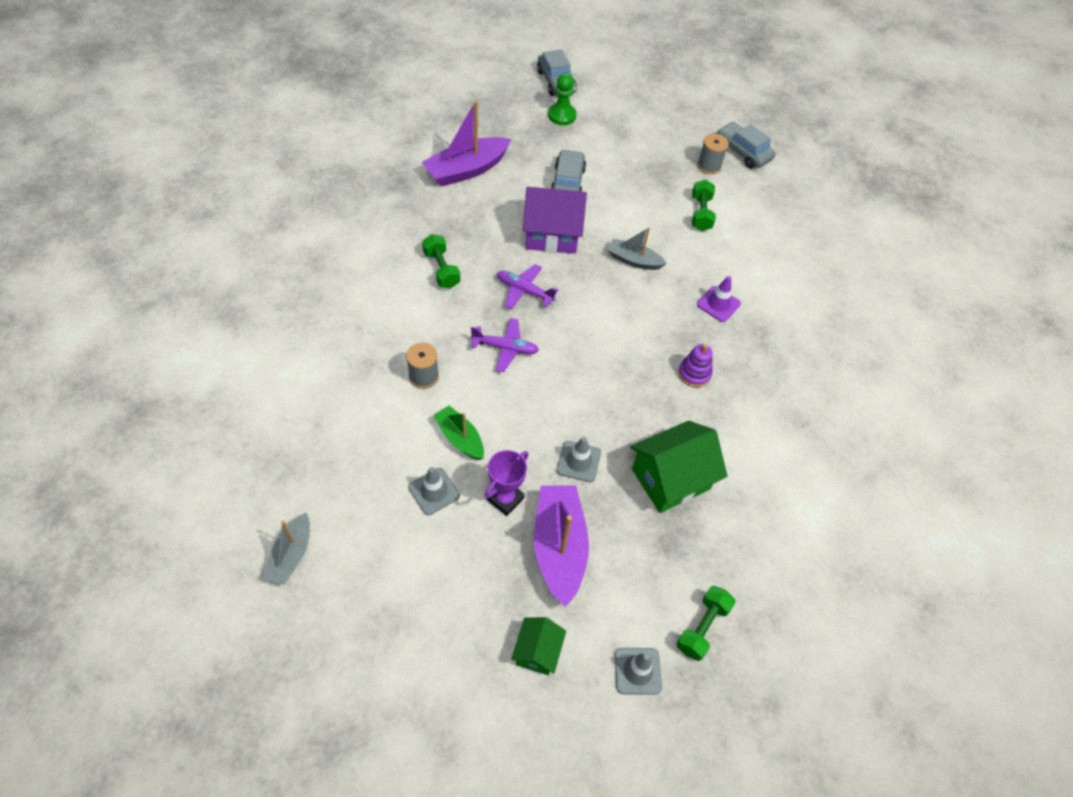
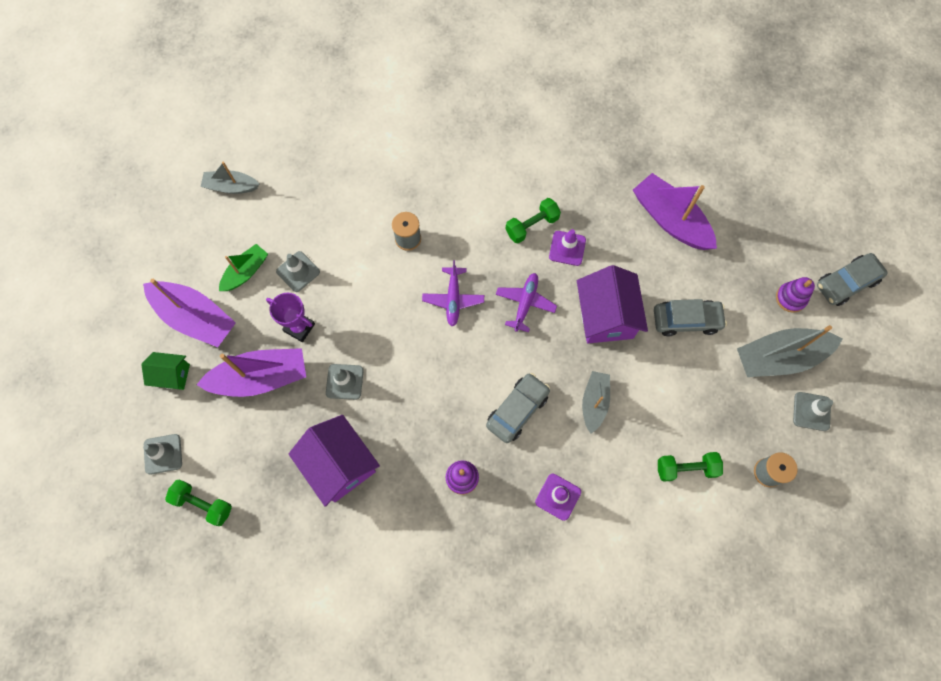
camera: 85 degrees right, 15 degrees up
green boat [433,406,484,460] -> green boat moved to [219,244,268,291]
green pawn [548,73,577,125] -> purple stacking toy [776,277,815,313]
green house [630,421,727,513] -> purple house [289,415,380,507]
grey car [717,122,776,169] -> grey car moved to [486,373,550,443]
none -> purple boat [143,279,236,347]
none -> purple traffic cone [549,229,586,266]
none -> grey boat [737,325,843,377]
none -> grey traffic cone [793,392,833,431]

